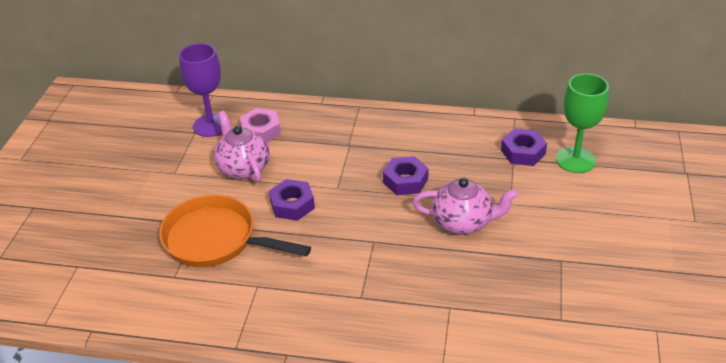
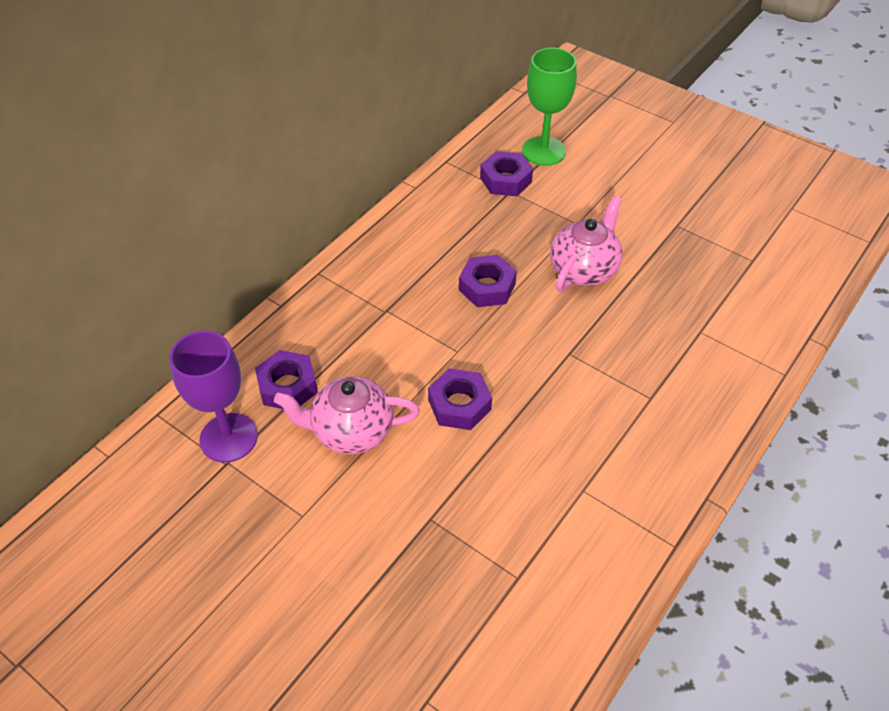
camera: 65 degrees left, 10 degrees up
orange pan [159,195,311,267] -> none
pink nut [240,108,281,142] -> purple nut [255,350,318,409]

